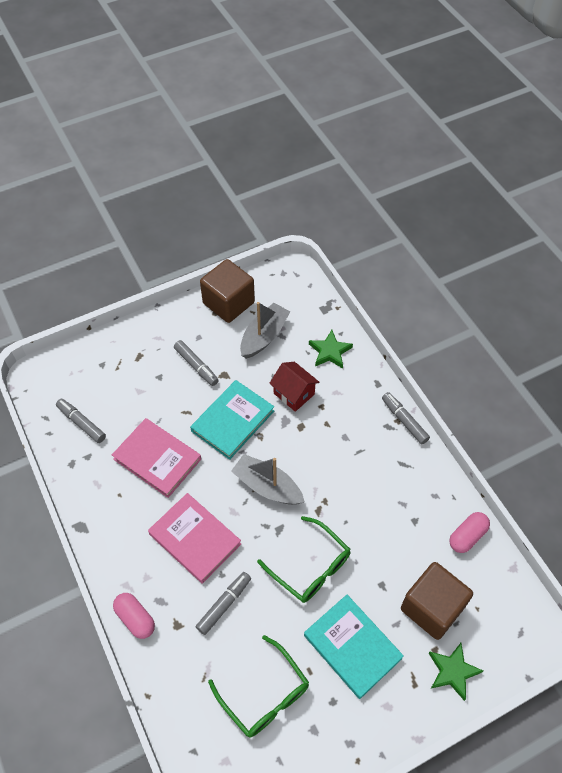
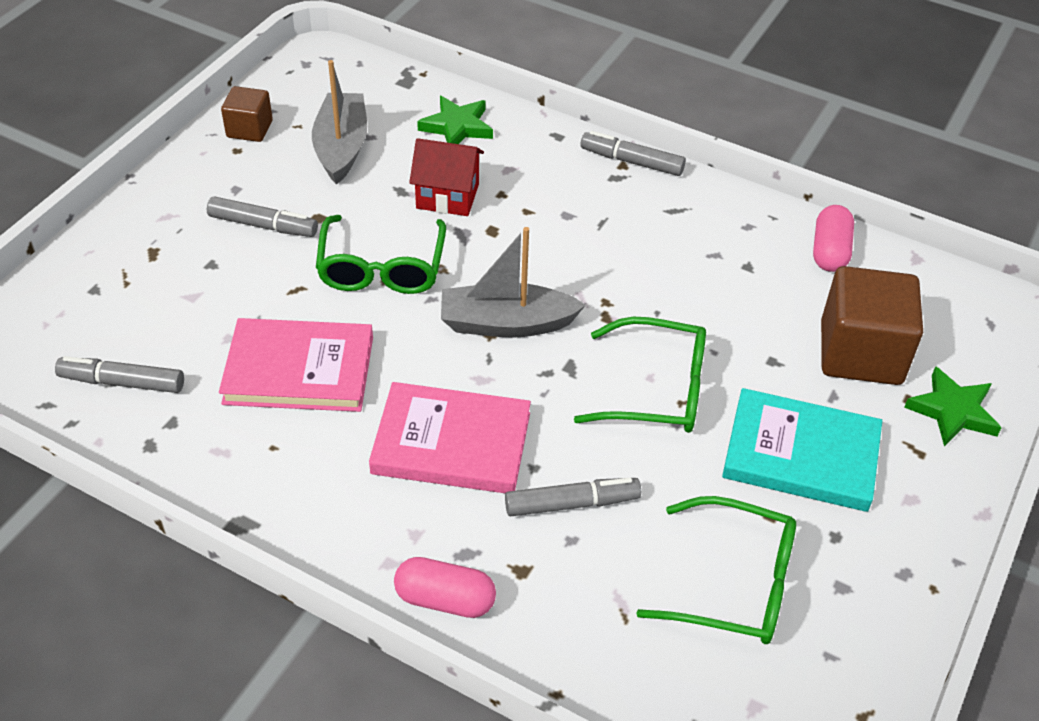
camera: 35 degrees left, 10 degrees down
turquoise book [190,380,274,460] -> green glasses [316,215,446,294]
grey marker [196,572,251,635] -> grey marker turned 75 degrees clockwise [505,478,641,517]
brown cube [200,259,255,323] -> brown cube [221,86,273,142], size x0.55

